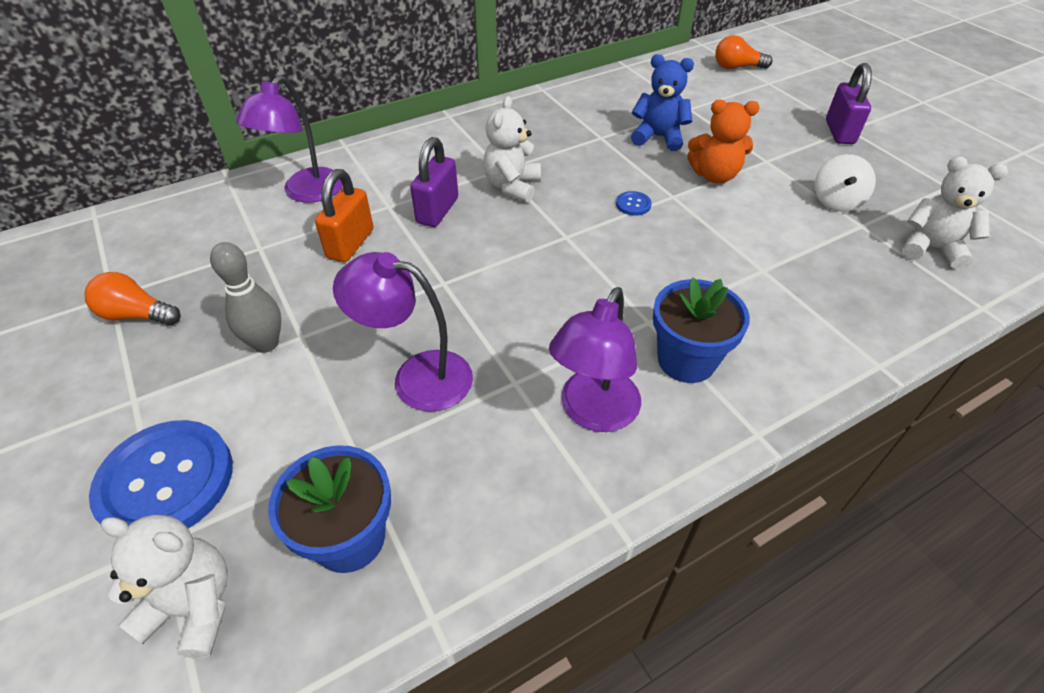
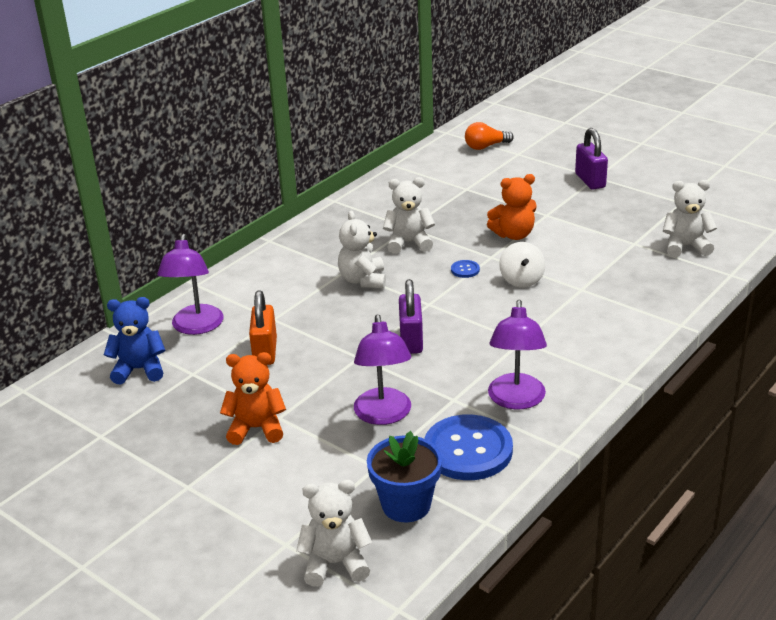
camera: 20 degrees left, 15 degrees down
orange light bulb [84,272,181,326] -> none
blue button [89,420,233,528] -> blue button moved to [424,414,513,480]
grey bowling pin [210,242,281,353] -> orange teddy bear [220,352,286,445]
purple lamp [333,252,473,412] -> purple lamp turned 90 degrees counterclockwise [354,314,411,425]
purple padlock [410,137,458,227] -> purple padlock moved to [399,279,423,354]
blue teddy bear [631,54,694,151] -> blue teddy bear moved to [104,297,165,384]
blue flower pot [653,277,750,383] -> none
white spinning top [815,154,876,212] -> white spinning top moved to [499,242,545,288]
none -> white teddy bear [383,177,435,254]

